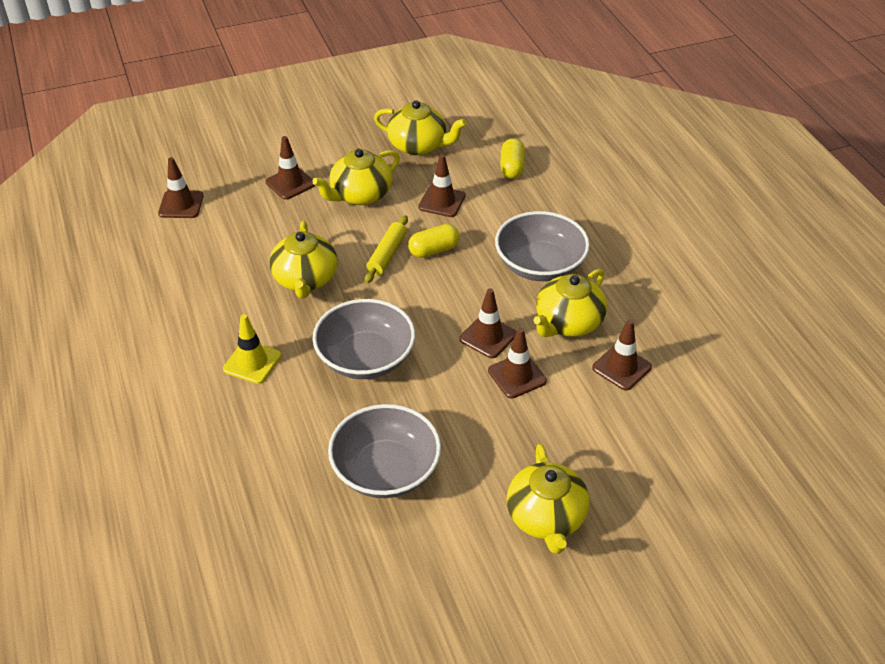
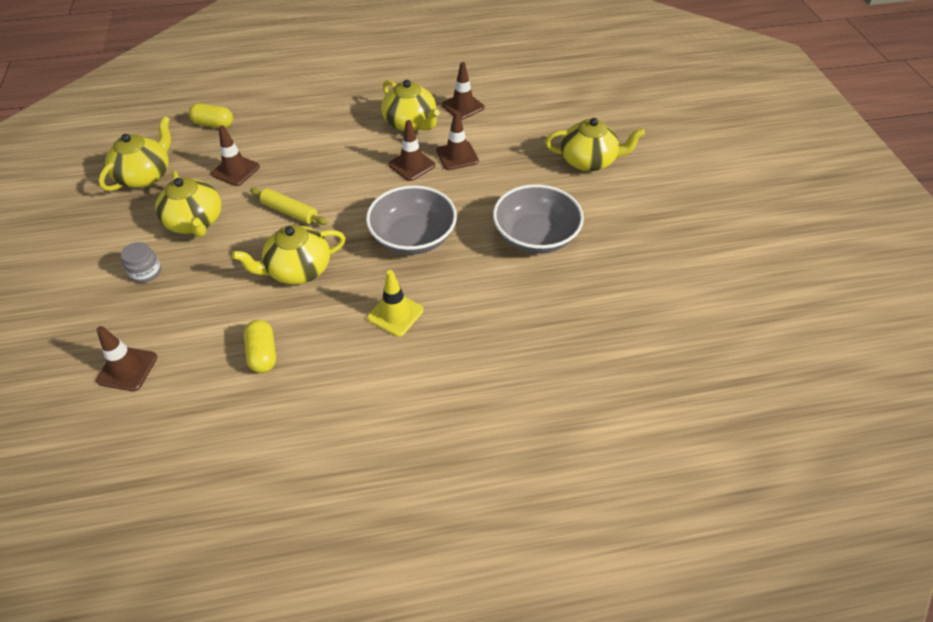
camera: 80 degrees left, 5 degrees up
brown traffic cone [266,136,315,200] -> grey jar [121,242,161,283]
yellow teapot [269,221,338,298] -> yellow teapot turned 150 degrees clockwise [232,225,346,285]
yellow capsule [408,224,460,258] -> yellow capsule moved to [244,320,276,373]
grey bowl [495,211,590,281] -> none

